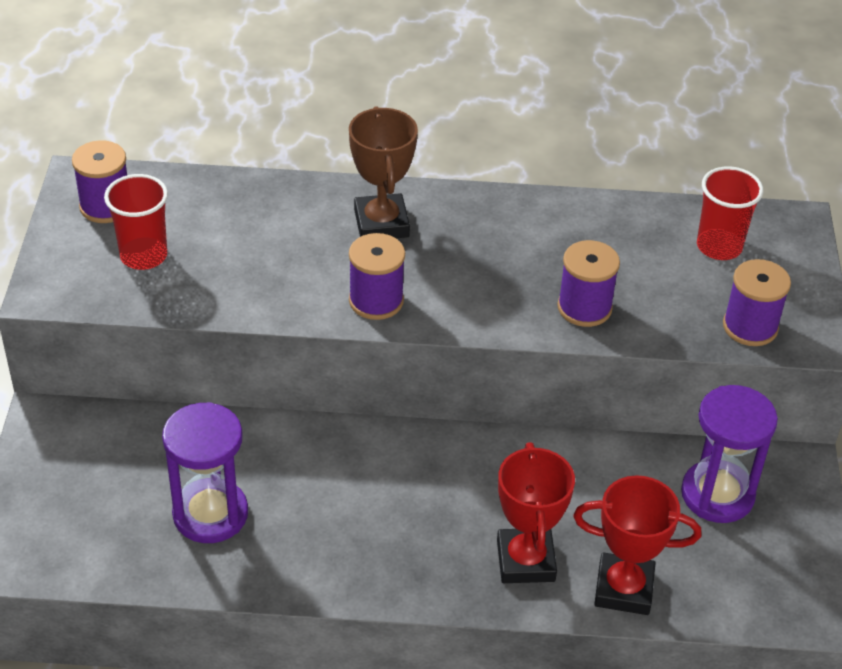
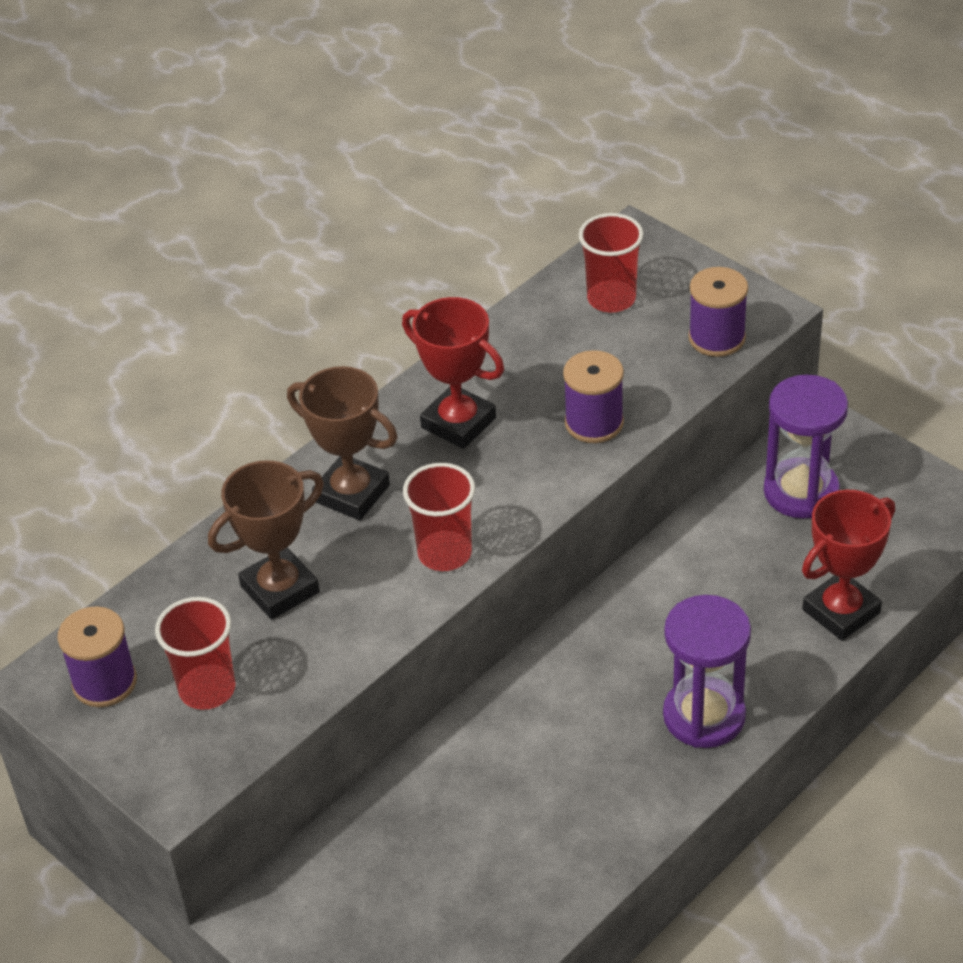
camera: 45 degrees left, 0 degrees up
purple hourglass [162,402,248,543] -> purple hourglass moved to [663,595,751,748]
purple spool [349,233,405,320] -> red cup [403,463,475,571]
red trophy [497,442,575,583] -> red trophy moved to [402,297,504,449]
none -> brown trophy [208,460,324,620]

